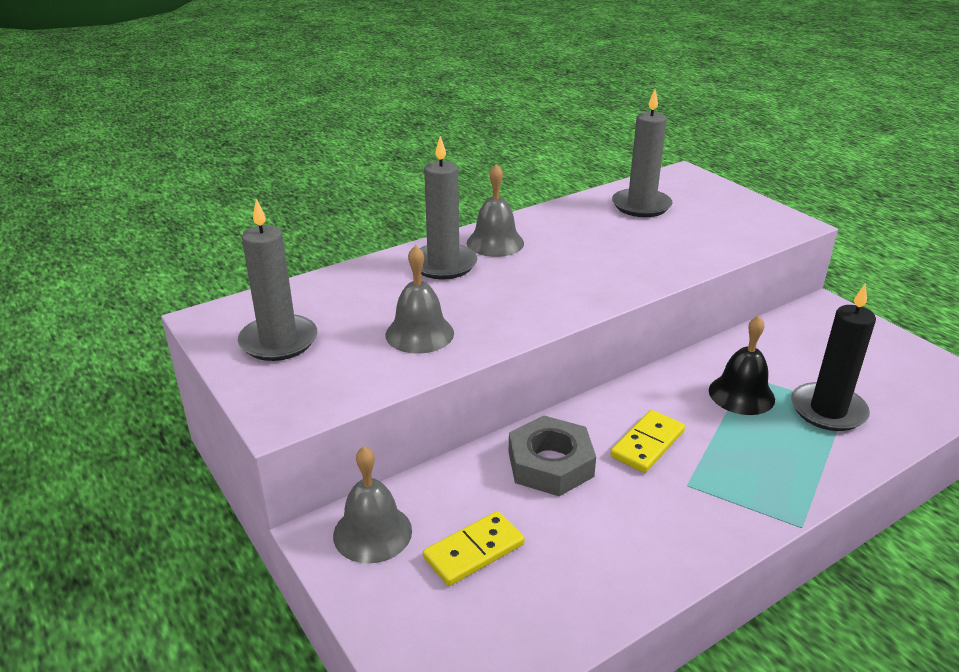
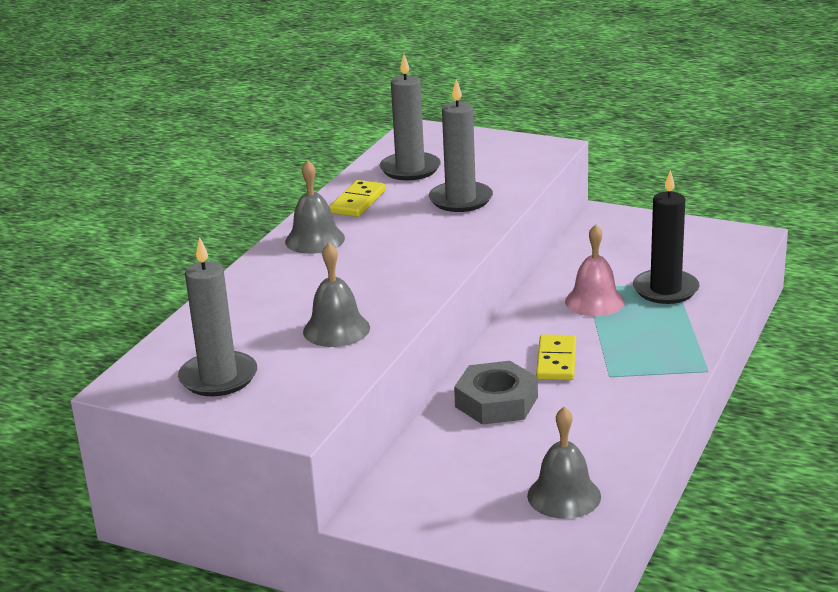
camera: 30 degrees left, 5 degrees down
grey bell [333,446,412,564] -> grey bell moved to [527,407,601,519]
grey candle [420,136,477,279] -> grey candle moved to [429,79,493,212]
yellow domino [423,511,525,586] -> yellow domino moved to [329,180,386,217]
black bell [709,316,775,415] -> pink bell [565,224,625,317]

